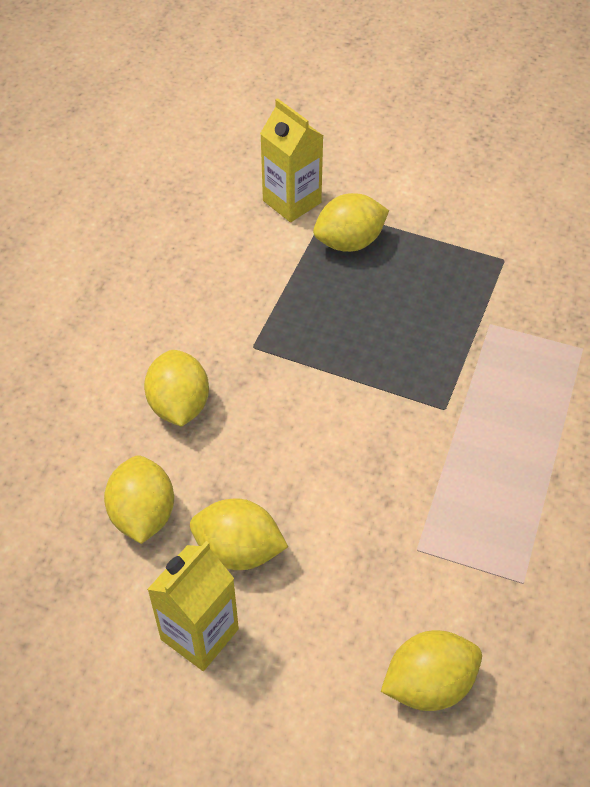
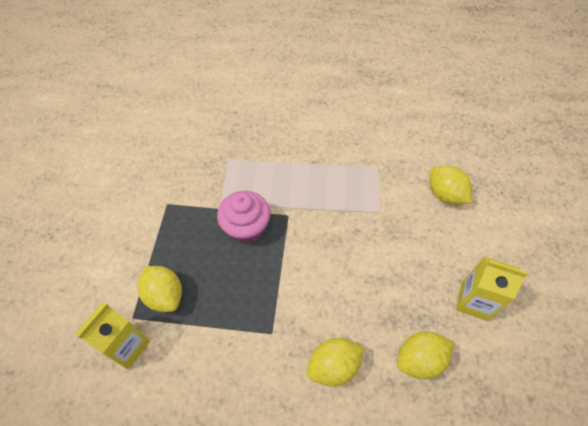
camera: 105 degrees left, 5 degrees up
yellow lemon [190,498,288,570] -> none
none -> pink cupcake [217,191,270,244]

